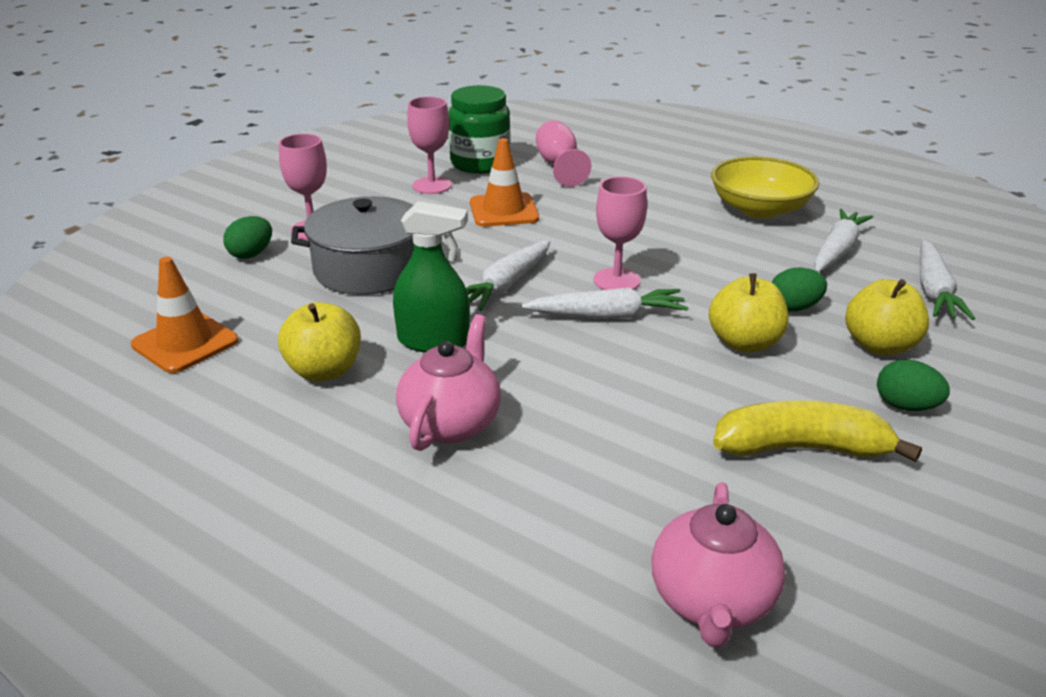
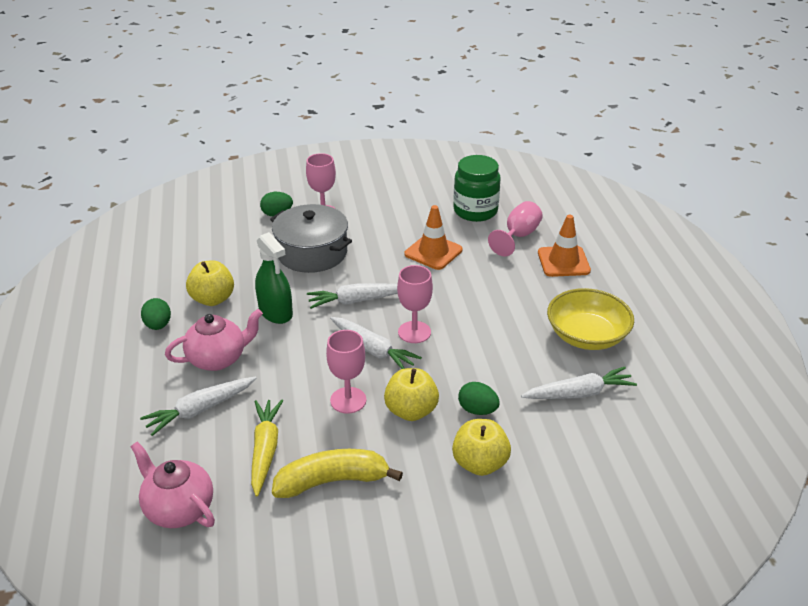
camera: 45 degrees right, 5 degrees up
orange traffic cone [131,257,238,373] -> orange traffic cone moved to [538,215,591,277]
pink goblet [407,97,452,194] -> pink goblet moved to [326,330,366,414]
pink teapot [651,482,785,648] -> pink teapot turned 75 degrees clockwise [130,442,215,528]
yellow banana [713,400,922,462] -> yellow banana turned 60 degrees counterclockwise [272,449,403,498]
green egg [877,360,950,411] -> green egg moved to [141,298,171,330]
white carrot [920,240,975,320] -> white carrot moved to [140,376,257,436]
none -> yellow carrot [251,400,283,497]

